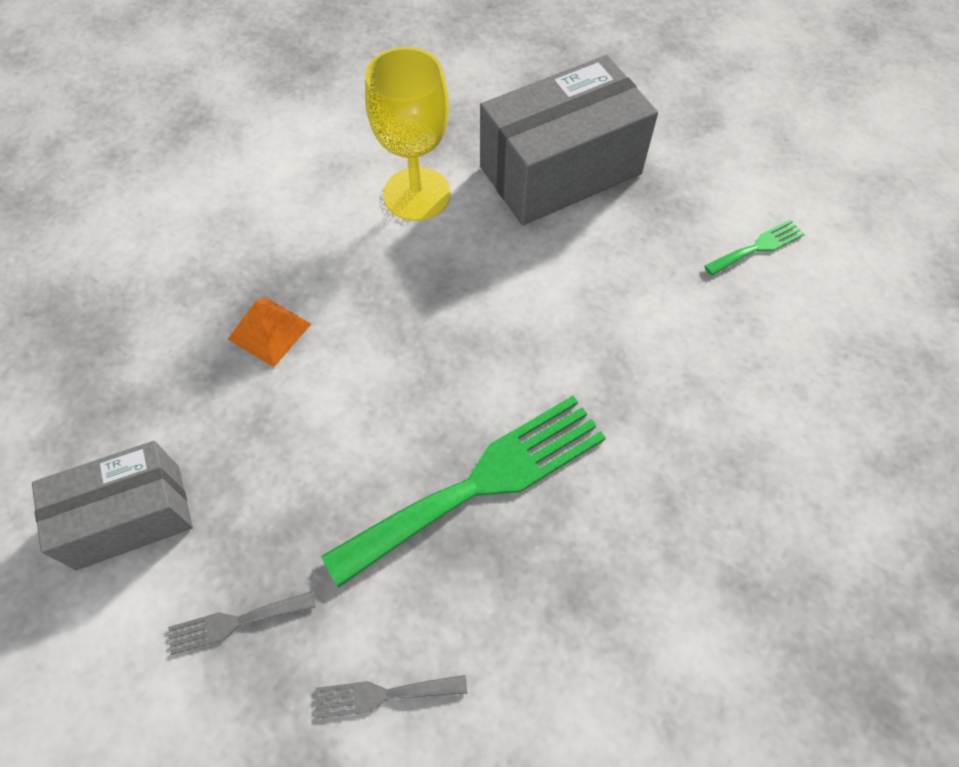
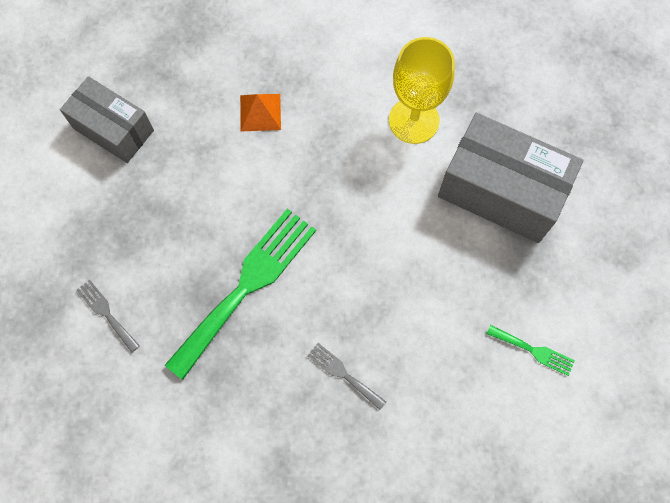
camera: 55 degrees right, 10 degrees up
grey fork [168,591,315,655] -> grey fork moved to [307,343,386,410]
green fork [321,396,606,588] -> green fork turned 75 degrees counterclockwise [165,209,316,380]

